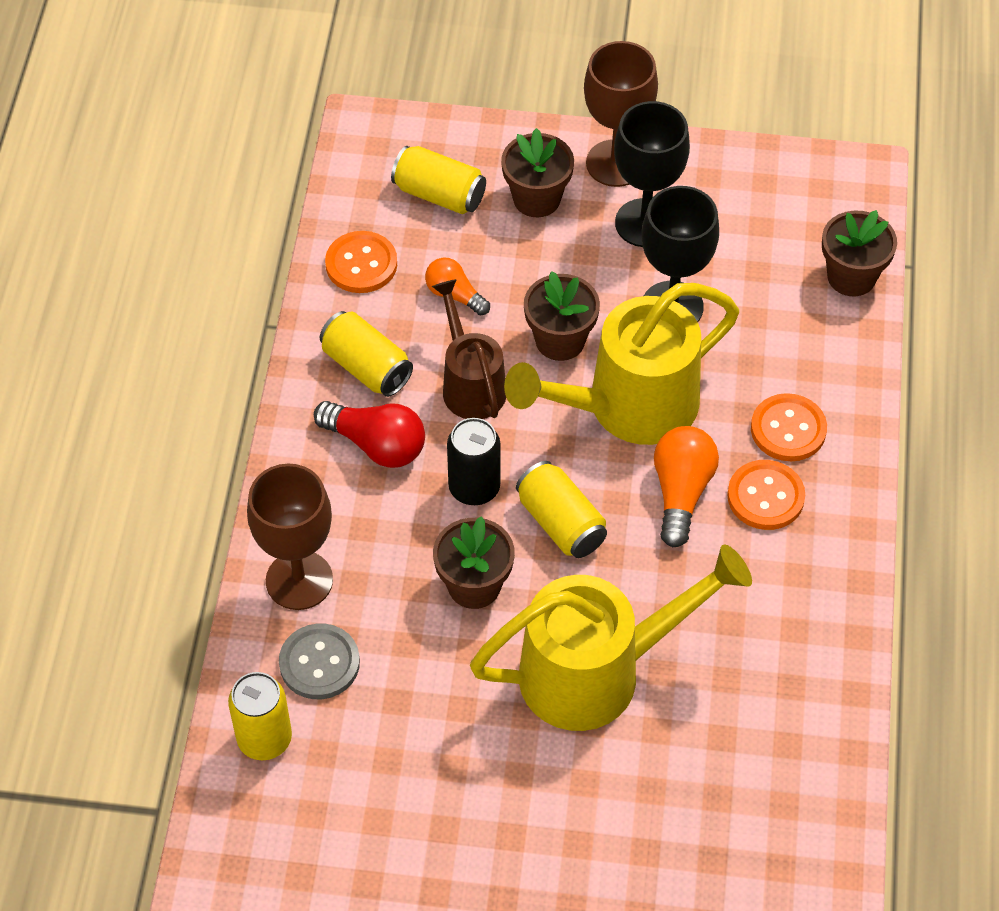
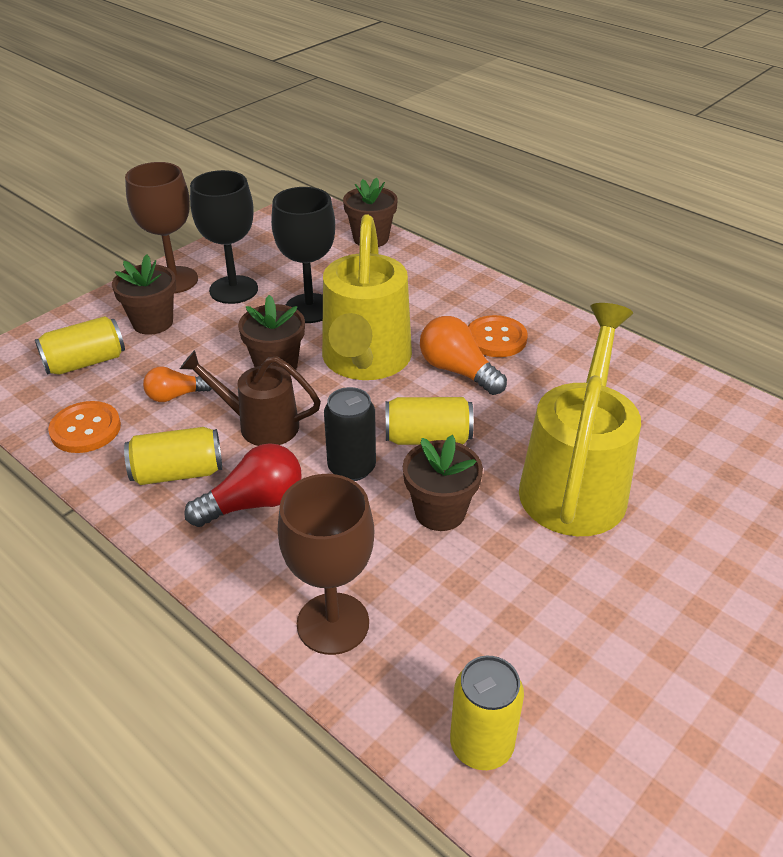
camera: 55 degrees left, 15 degrees down
grey button [279,624,360,699] -> none
orange button [751,393,827,461] -> none

